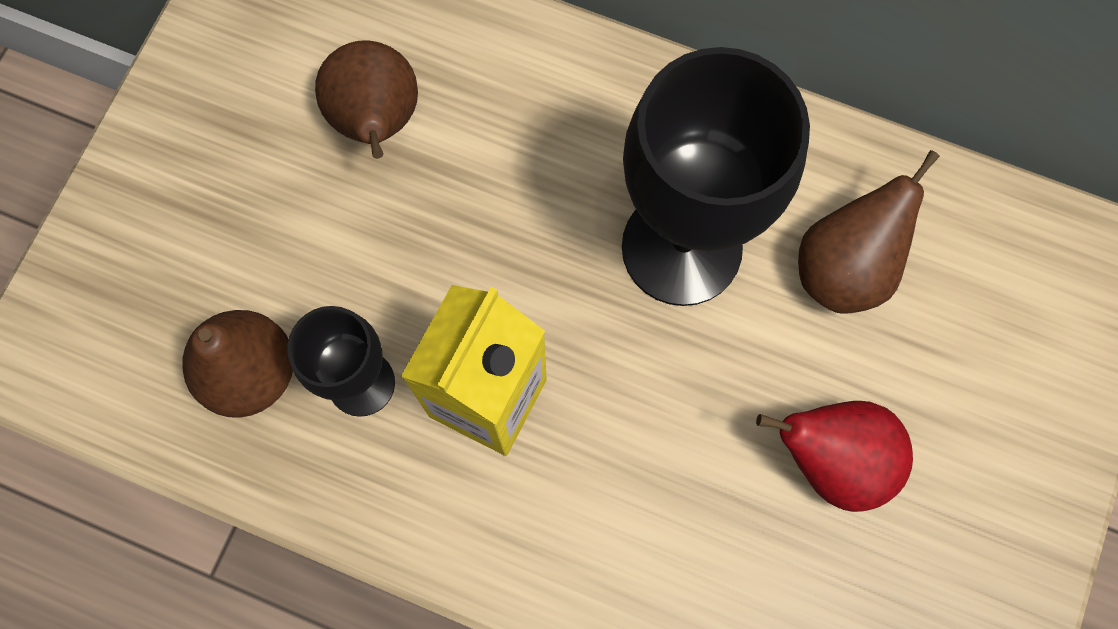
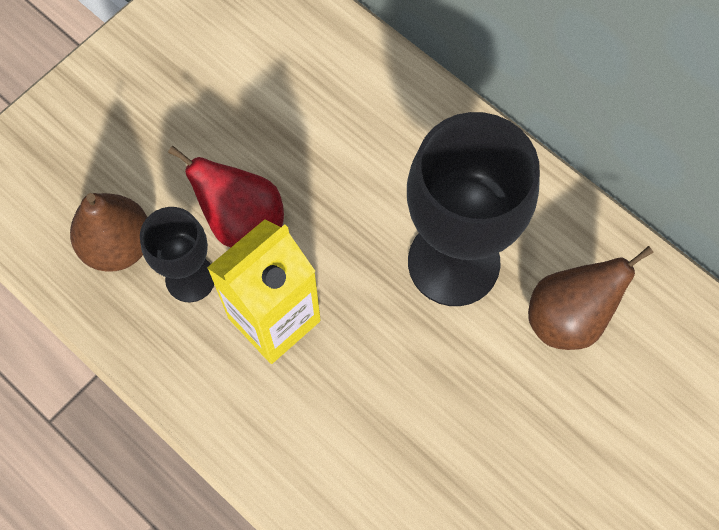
camera: 20 degrees right, 5 degrees down
brown pear [315,40,418,159] -> none
red pear [756,401,913,512] -> red pear moved to [168,146,284,247]

